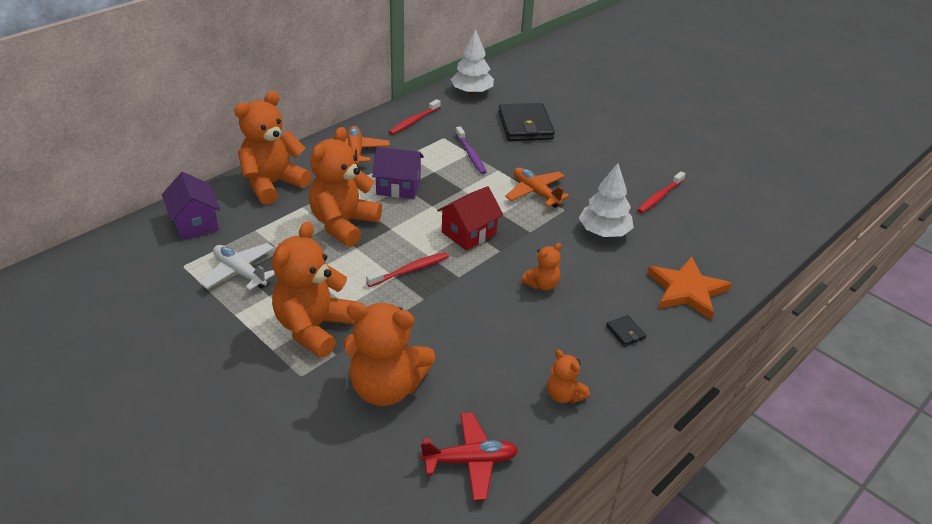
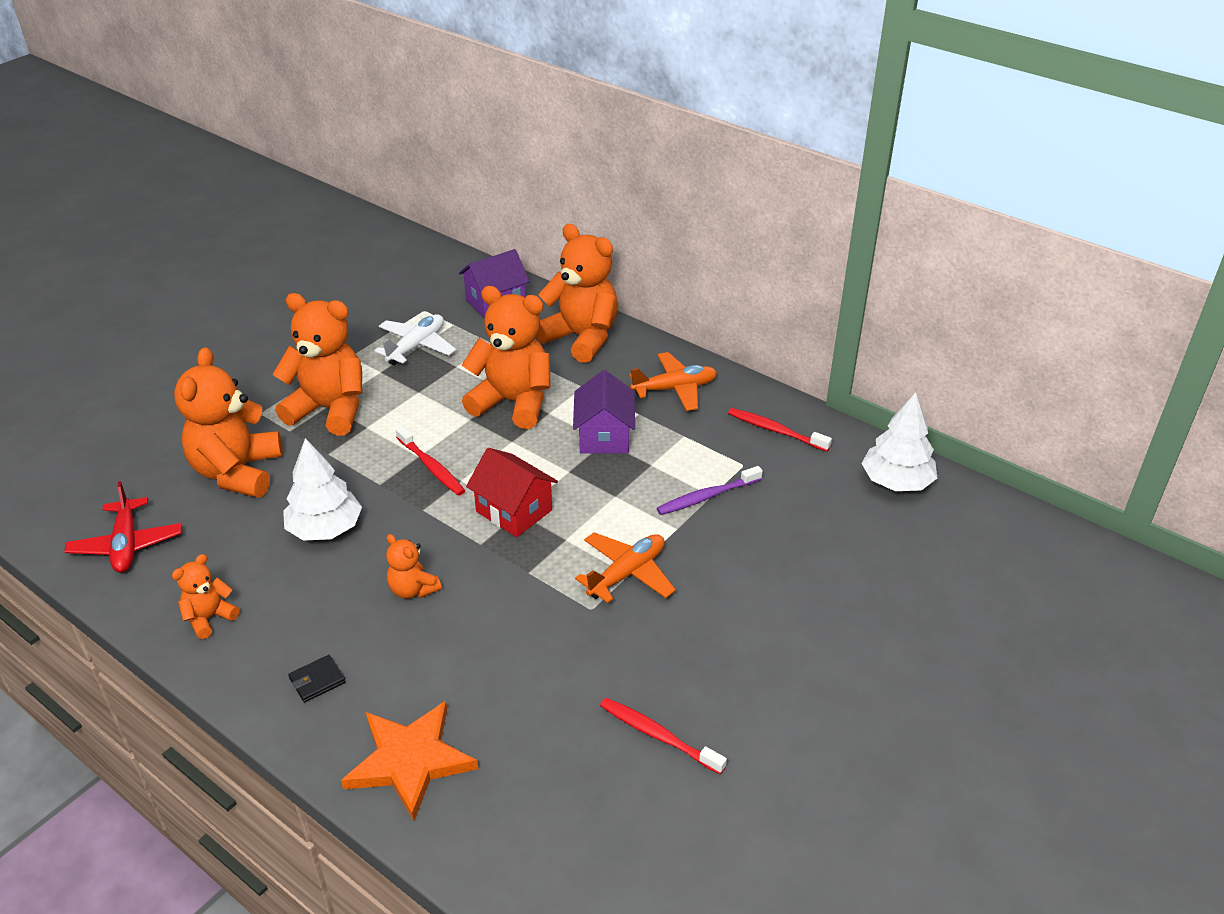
camera: 85 degrees right, 0 degrees up
black wallet [498,103,555,141] -> none
white tree [579,163,634,237] -> white tree moved to [283,438,362,541]

